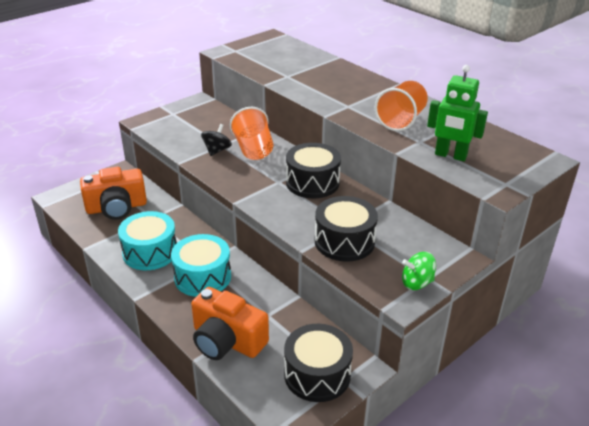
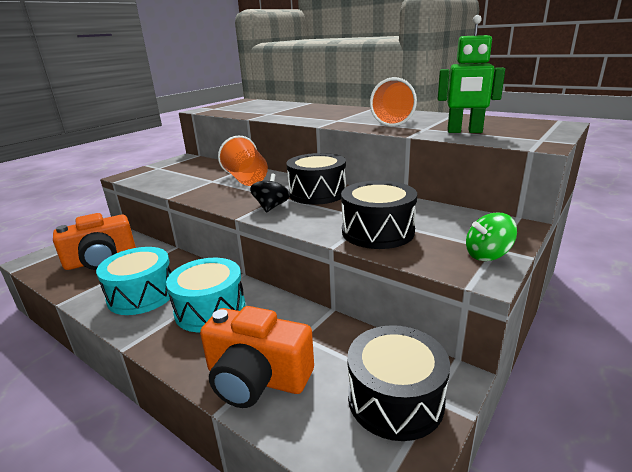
camera: 10 degrees left, 10 degrees down
black spinning top [201,124,232,156] -> black spinning top moved to [250,174,290,213]

